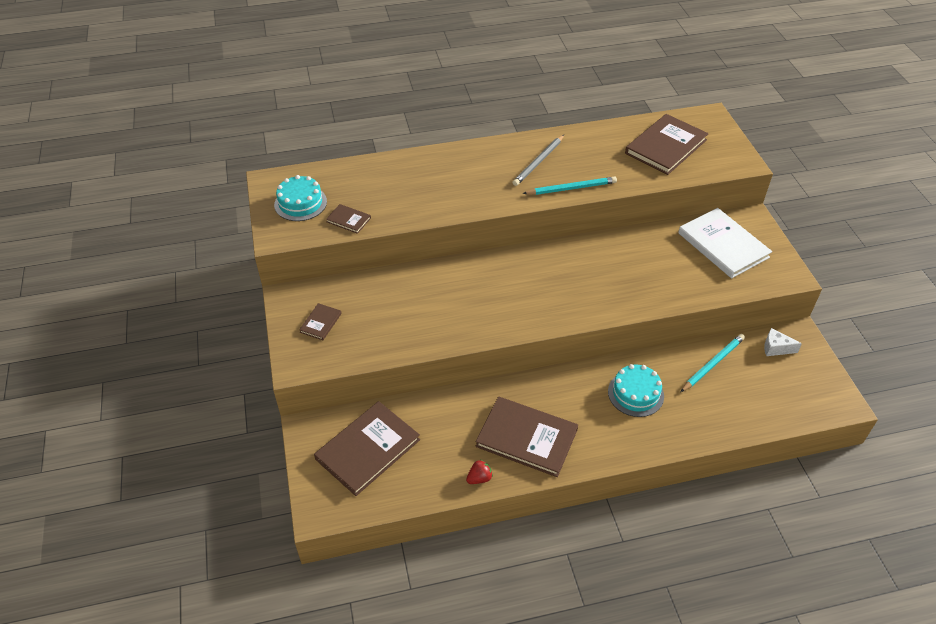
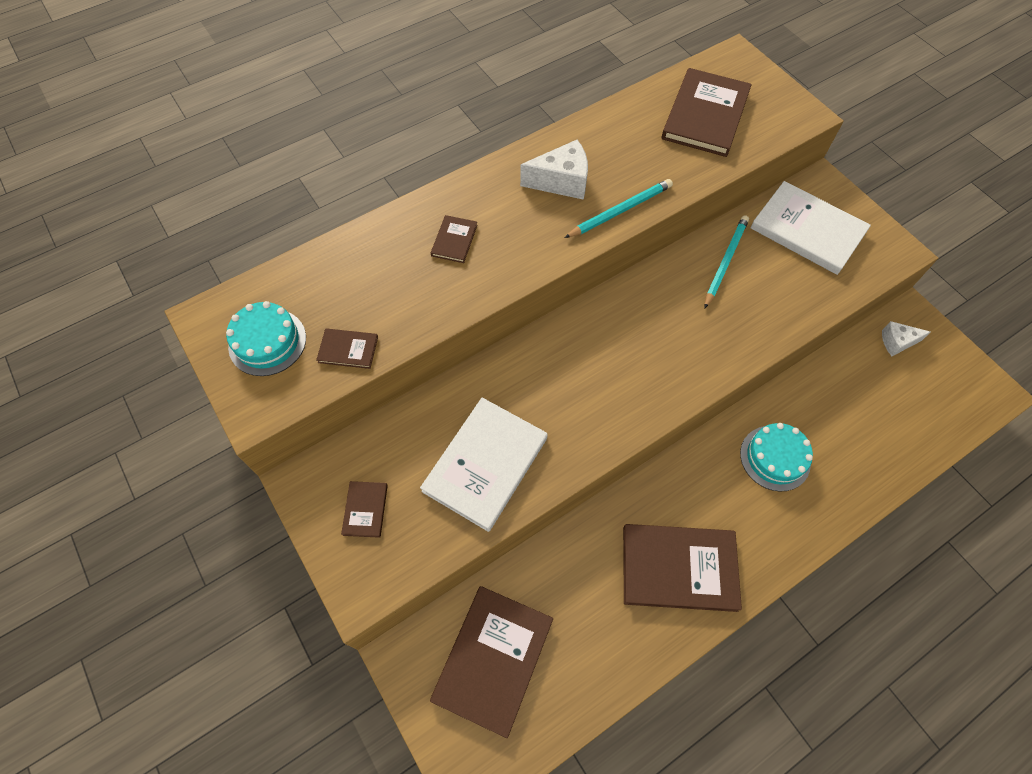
camera: 20 degrees left, 15 degrees up
red strawberry [466,459,493,484] -> none
grey pencil [512,135,564,186] -> white cheese [520,140,588,200]
turquoise pencil [681,334,745,392] -> turquoise pencil moved to [704,215,749,309]
none -> white book [420,398,548,532]
none -> brown book [431,215,477,263]

